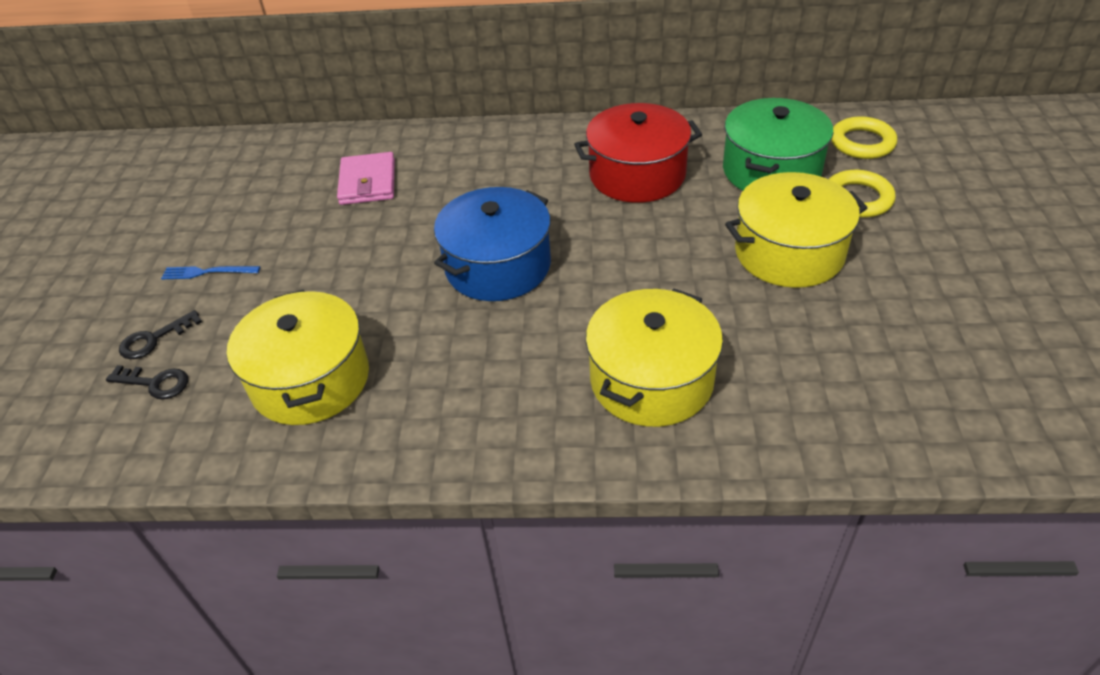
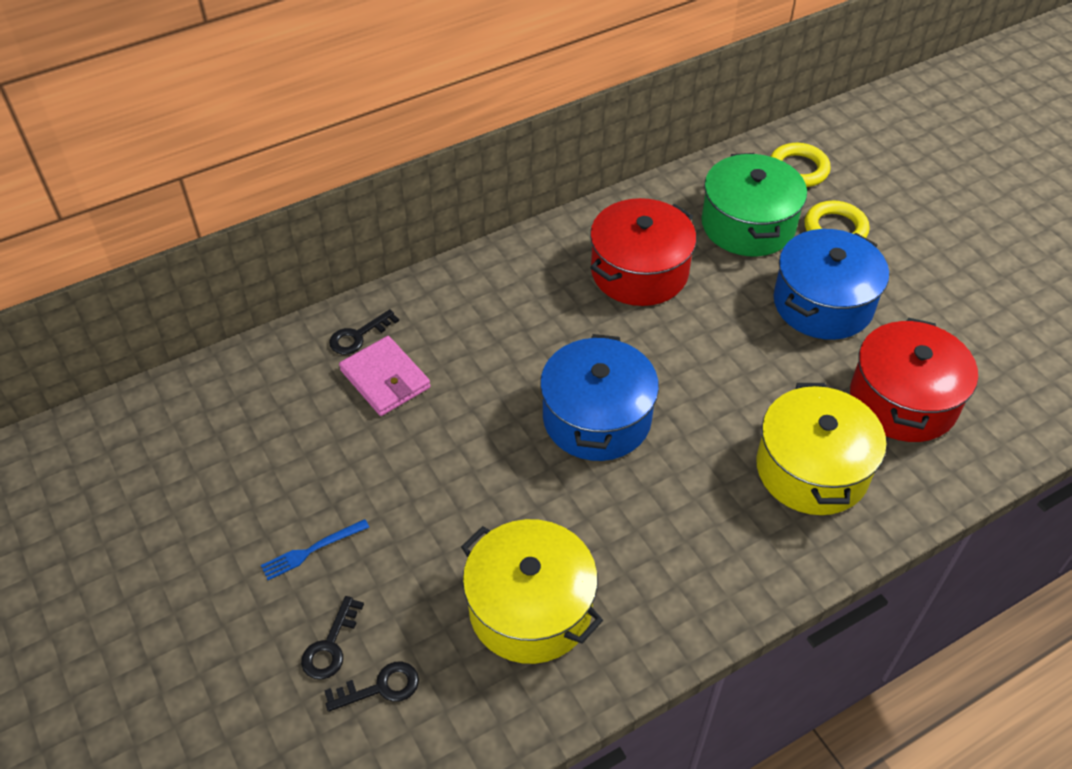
camera: 35 degrees left, 5 degrees up
yellow pot [725,172,867,288] -> blue pot [773,229,889,340]
none -> black key [329,309,399,355]
none -> red pot [850,318,978,442]

